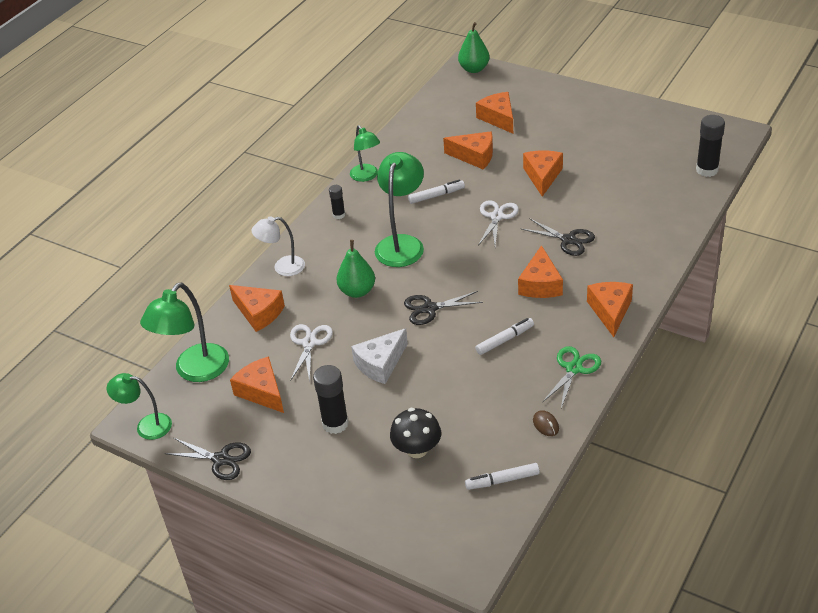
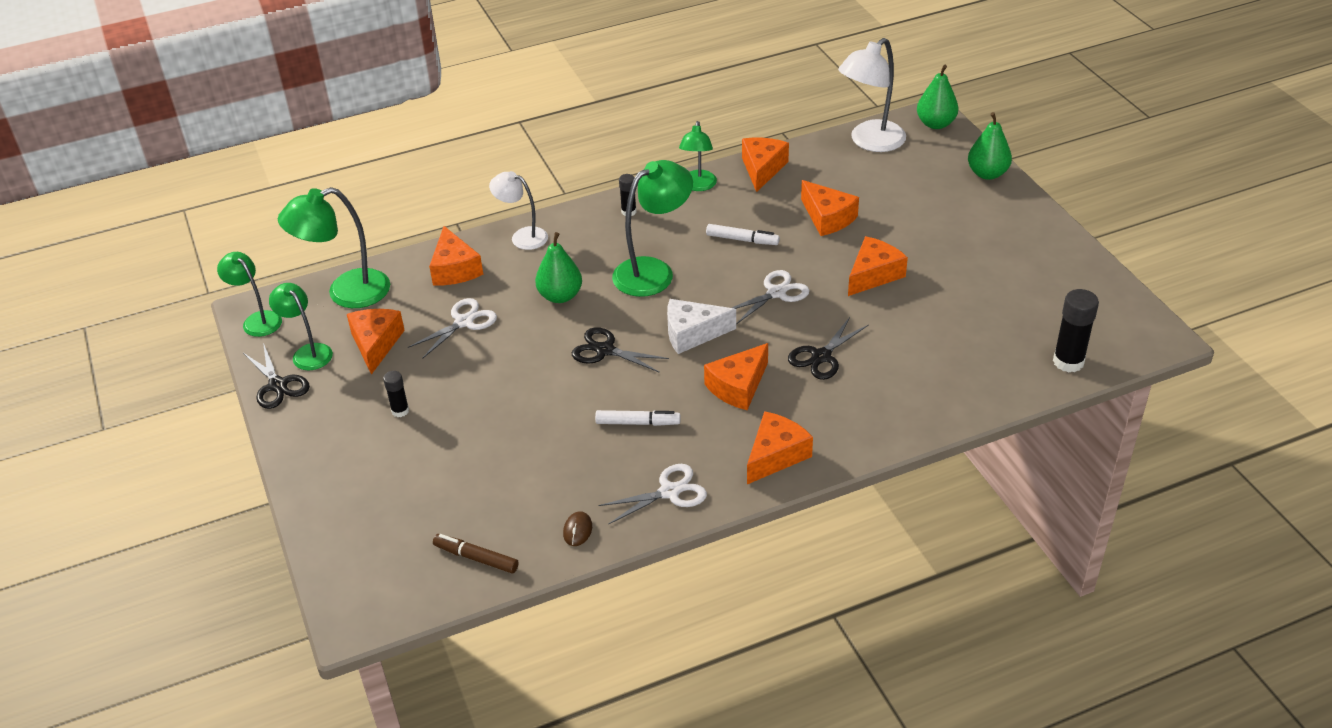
camera: 35 degrees right, 0 degrees up
black glue stick [313,365,349,434] -> black glue stick [383,371,409,417], size x0.57
white cheese [351,328,408,384] -> white cheese moved to [667,299,736,354]
black mushroom [390,408,441,458] -> none
white marker [465,463,540,490] -> brown marker [433,534,519,573]
orange cheese [476,92,513,134] -> orange cheese moved to [742,138,789,192]
black scissors [522,218,595,256] -> black scissors turned 60 degrees clockwise [788,317,869,380]
green scissors [543,346,601,408] -> white scissors [598,464,707,525]
none -> green lamp [269,283,333,370]
none -> white lamp [838,38,906,152]
none -> green pear [968,112,1012,180]

